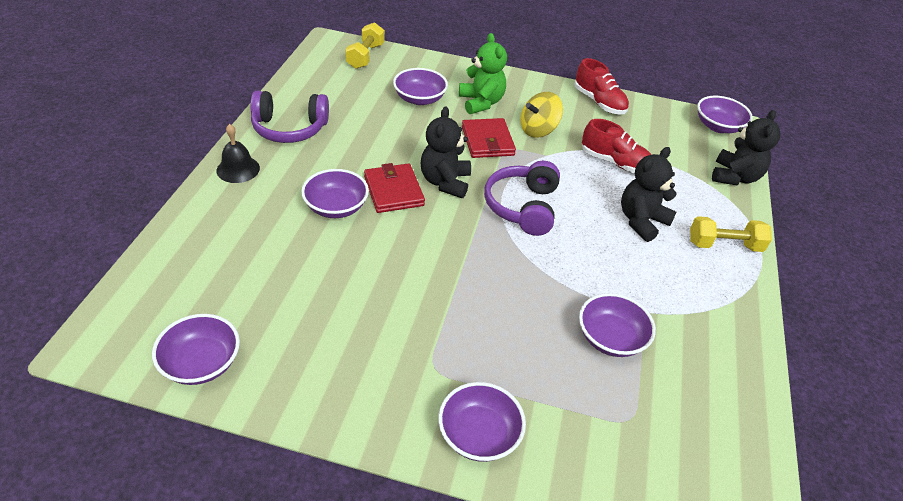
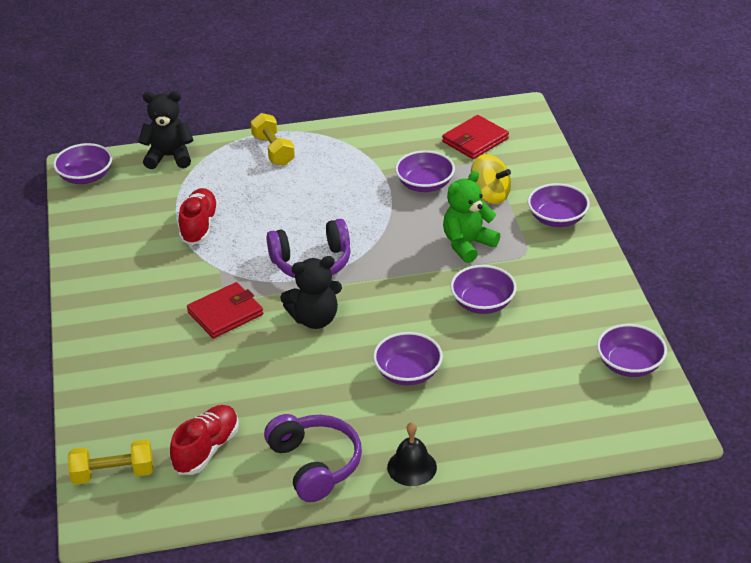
camera: 110 degrees left, 5 degrees down
red wallet [364,163,425,213] -> red wallet moved to [442,115,509,159]
purple bowl [393,68,448,105] -> purple bowl moved to [450,265,517,314]
green teddy bear [459,33,507,114] -> green teddy bear moved to [443,171,500,263]
yellow spinning top [521,92,563,138] -> yellow spinning top moved to [471,154,511,204]
red shoe [574,58,629,114] -> red shoe moved to [170,405,239,475]
black teddy bear [621,147,677,242] -> none

